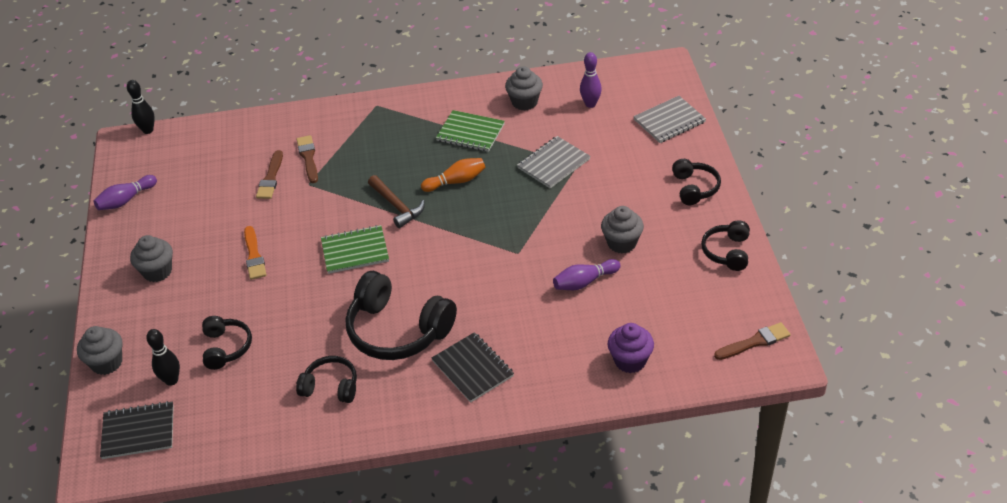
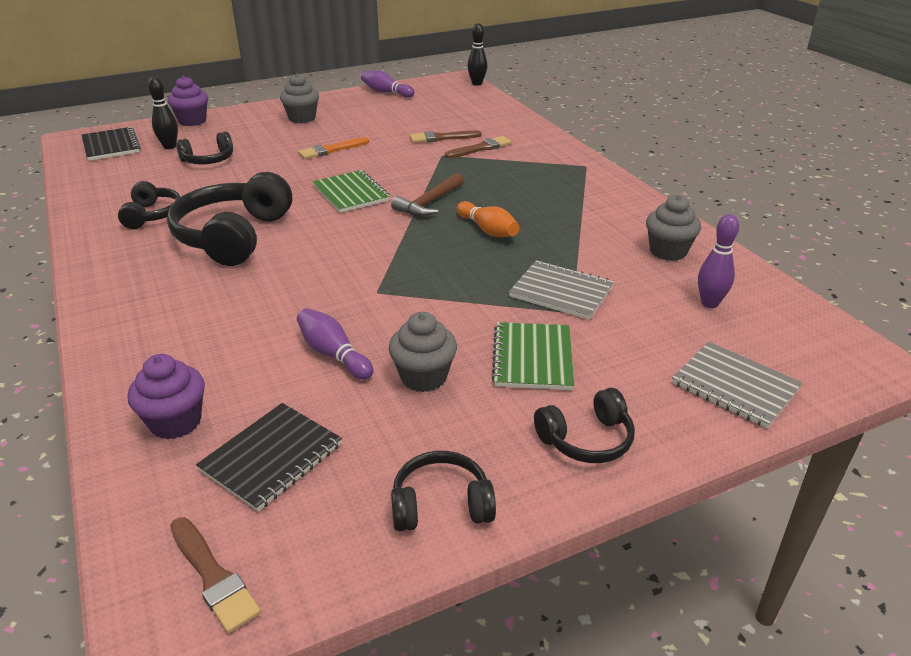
camera: 70 degrees right, 10 degrees down
grey cupcake [77,326,122,375] -> purple cupcake [168,76,208,126]
black notebook [432,332,514,403] -> black notebook moved to [196,403,342,511]
green notebook [436,110,505,152] -> green notebook moved to [492,322,574,390]

